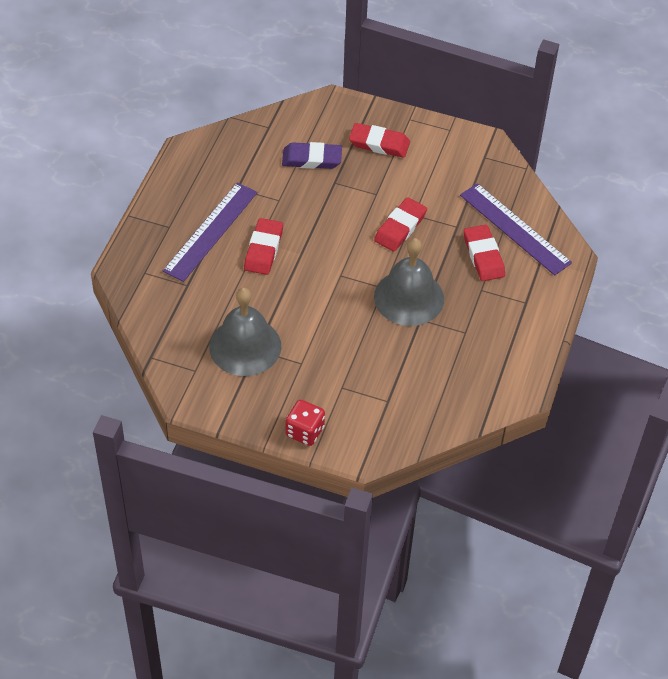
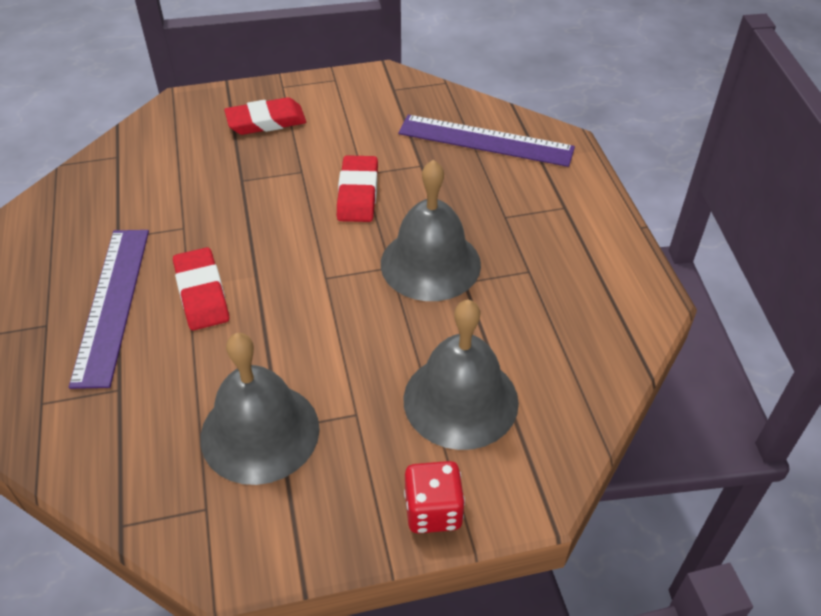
camera: 30 degrees left, 5 degrees down
purple eraser [282,142,342,169] -> none
red eraser [464,225,505,281] -> none
none -> grey bell [403,299,519,450]

